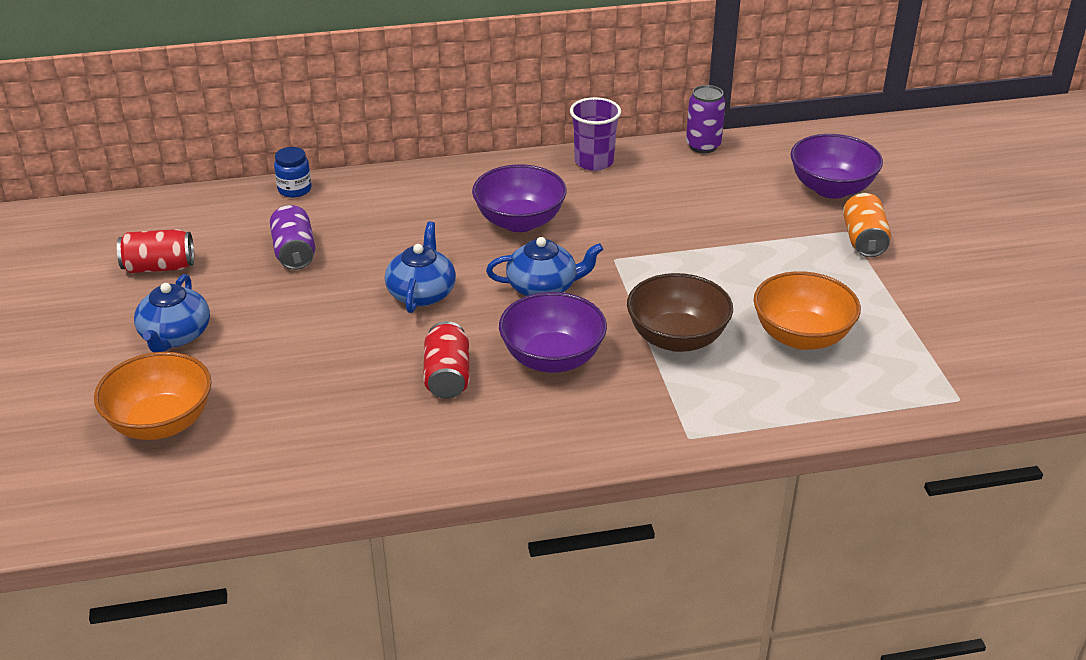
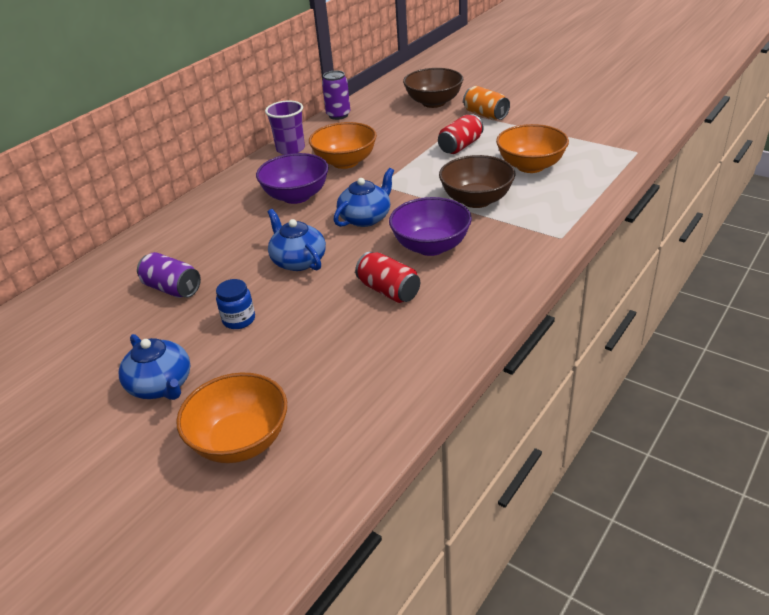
camera: 40 degrees left, 0 degrees up
red can [117,229,194,273] -> red can moved to [438,114,484,154]
blue jar [274,147,312,198] -> blue jar moved to [216,279,255,329]
purple bowl [790,134,883,199] -> brown bowl [403,68,463,108]
none -> orange bowl [309,122,377,169]

